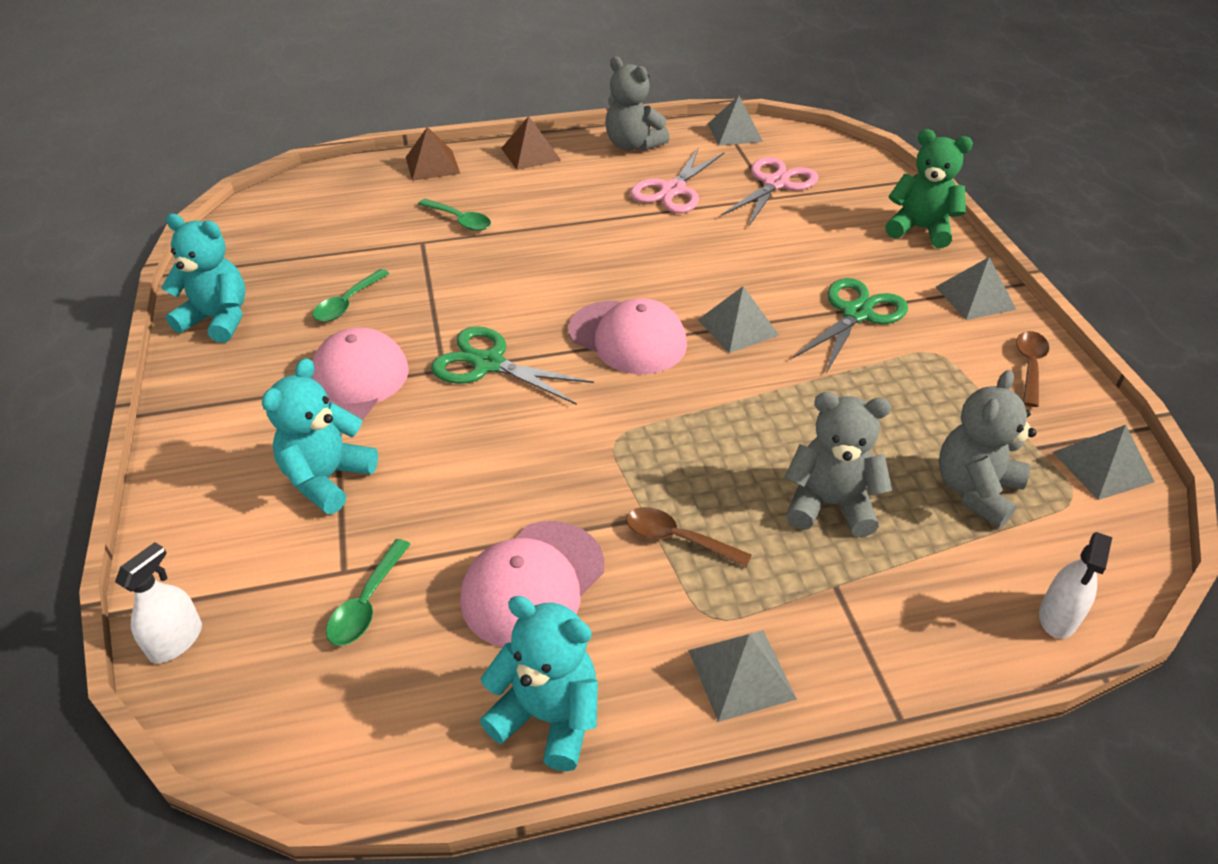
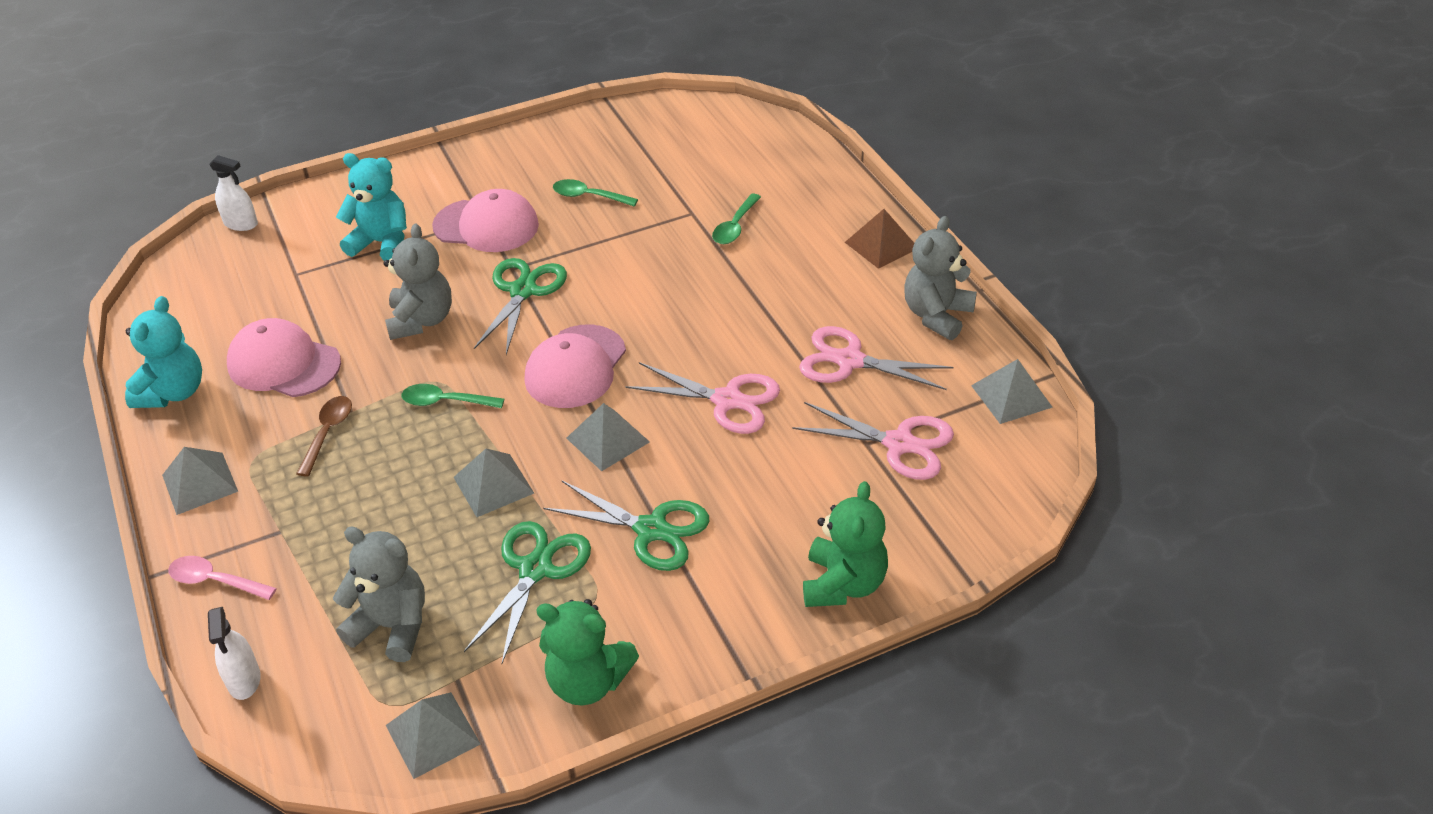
camera: 80 degrees right, 0 degrees up
turquoise teddy bear [161,214,246,343] -> none
green spoon [326,539,411,646] -> green spoon moved to [401,384,504,408]
brown pyramid [406,127,460,181] -> none
grey teddy bear [785,392,892,537] -> grey teddy bear moved to [384,224,452,340]
grey pyramid [936,257,1016,320] -> grey pyramid moved to [453,449,534,517]
brown spoon [1016,331,1049,407] -> green teddy bear [536,599,639,705]
white spray bottle [1039,532,1112,639] -> white spray bottle turned 120 degrees counterclockwise [208,607,261,700]
none -> pink spoon [168,556,277,600]
none -> green scissors [464,521,591,663]
none -> pink scissors [625,362,780,434]

